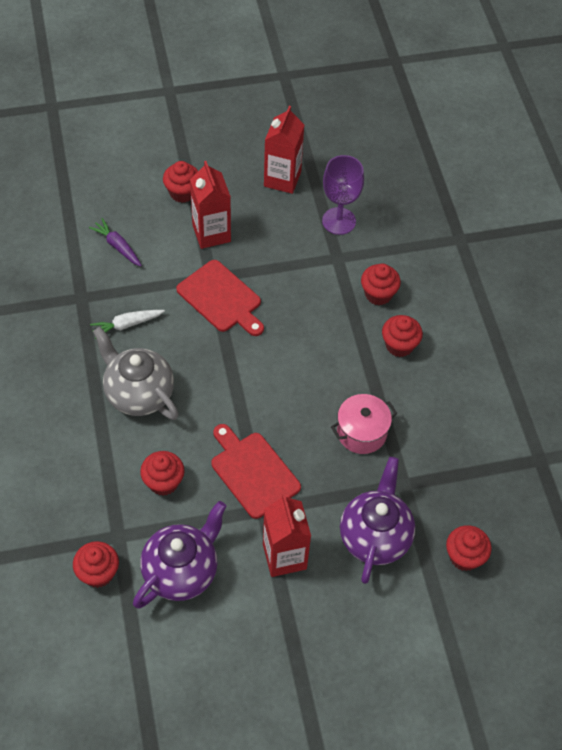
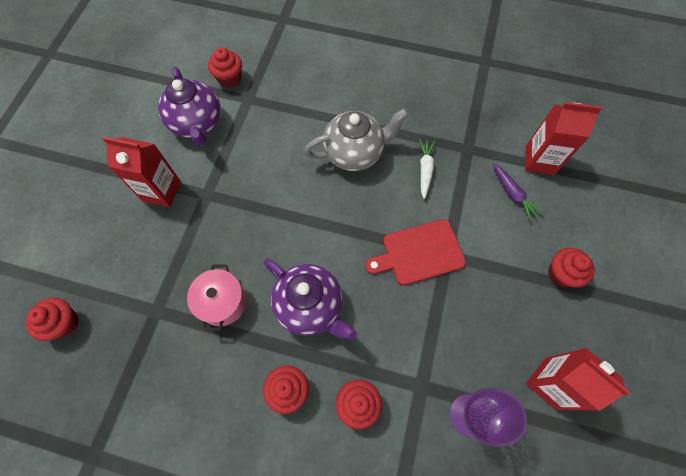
camera: 120 degrees right, 10 degrees up
purple carrot [89,218,142,267] -> purple carrot turned 75 degrees clockwise [493,164,544,221]
red cupcake [140,451,185,496] -> none
red carton [190,161,231,249] -> red carton moved to [525,102,602,175]
red cutting board [211,424,301,519] -> none
purple teapot [340,457,415,584] -> purple teapot moved to [264,258,357,340]

